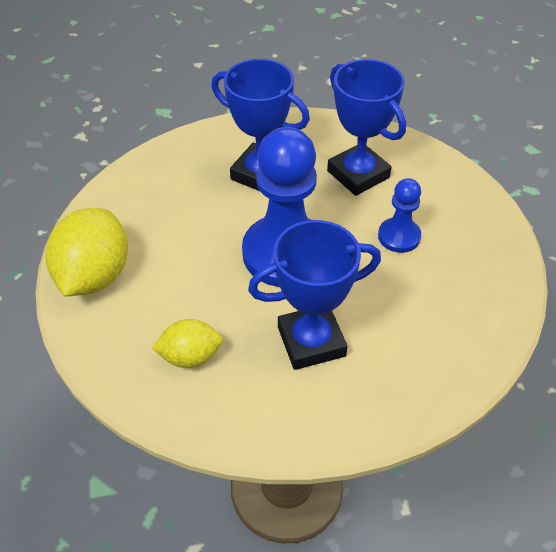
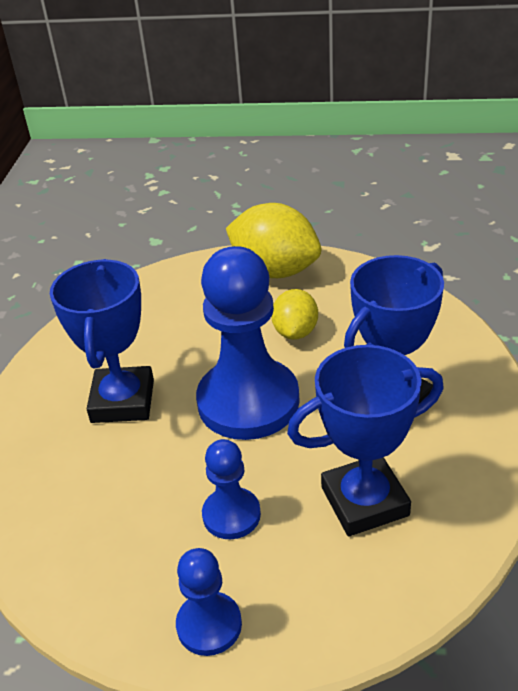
camera: 110 degrees right, 10 degrees down
yellow lemon [152,319,223,368] -> yellow lemon moved to [271,289,318,340]
none -> blue pawn [176,548,242,656]

